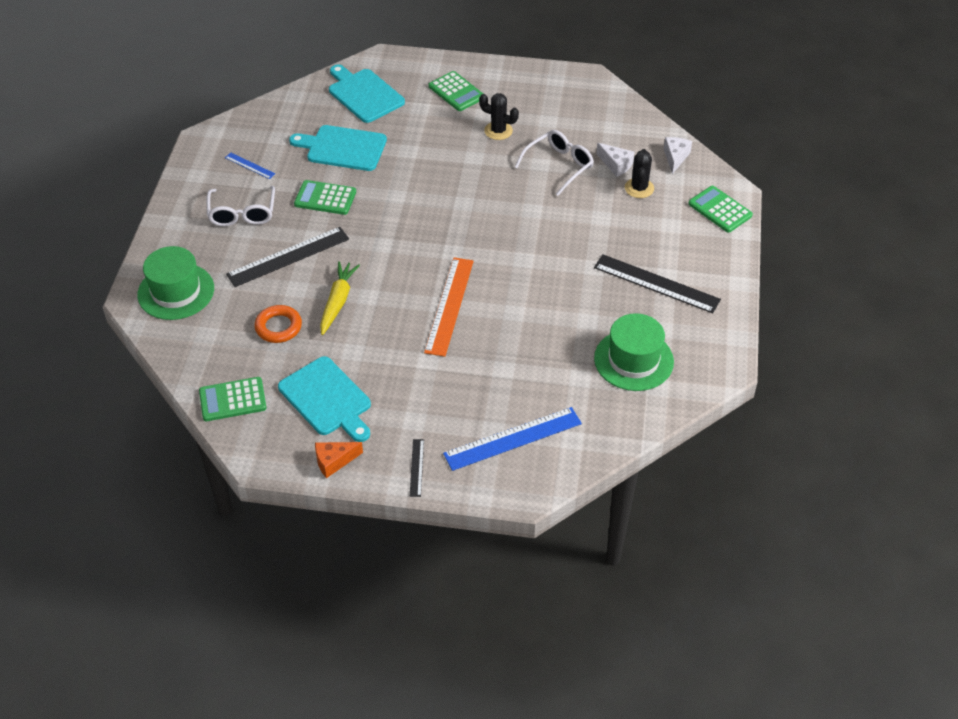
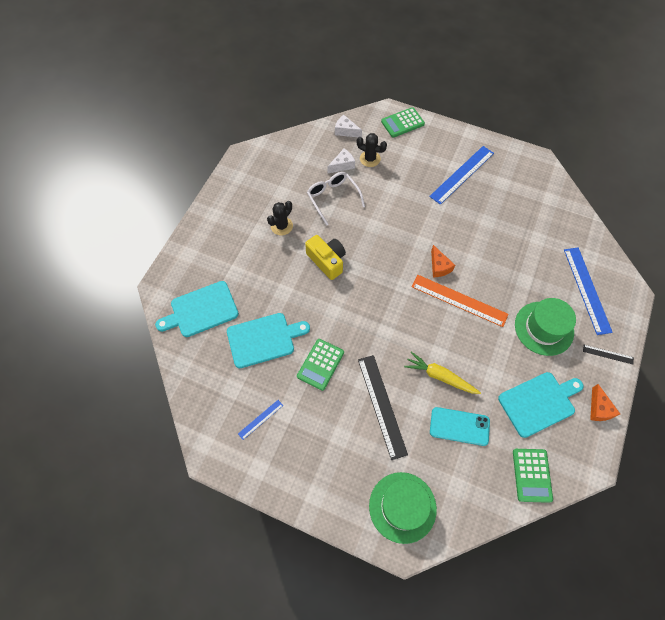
camera: 75 degrees left, 15 degrees up
white glasses [207,186,275,226] -> none
orange ring [254,305,302,343] -> turquoise phone [430,407,490,446]
turquoise cutting board [289,125,387,171] -> turquoise cutting board turned 135 degrees counterclockwise [227,313,310,368]
green calculator [429,71,483,111] -> none
black ruler [594,254,721,313] -> blue ruler [429,146,494,205]
green hat [594,313,674,391] -> green hat moved to [515,298,576,356]
none -> yellow camera [305,235,346,280]
none -> orange cheese [431,245,455,277]

